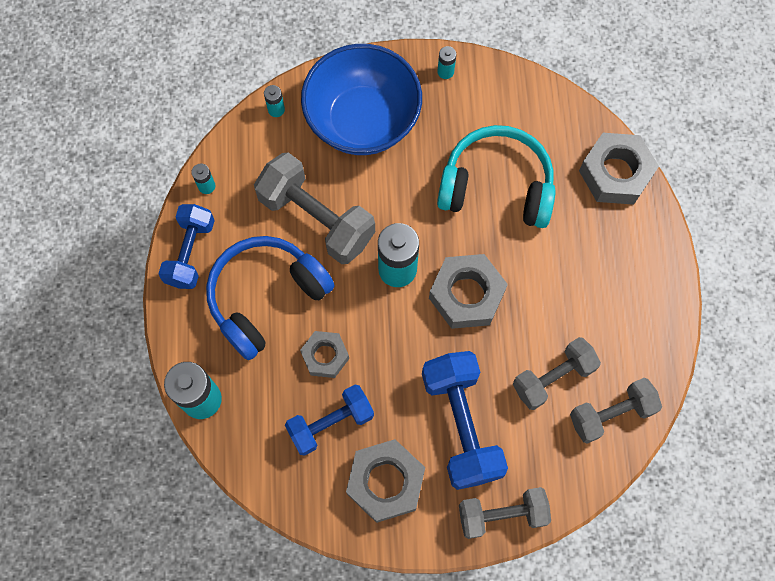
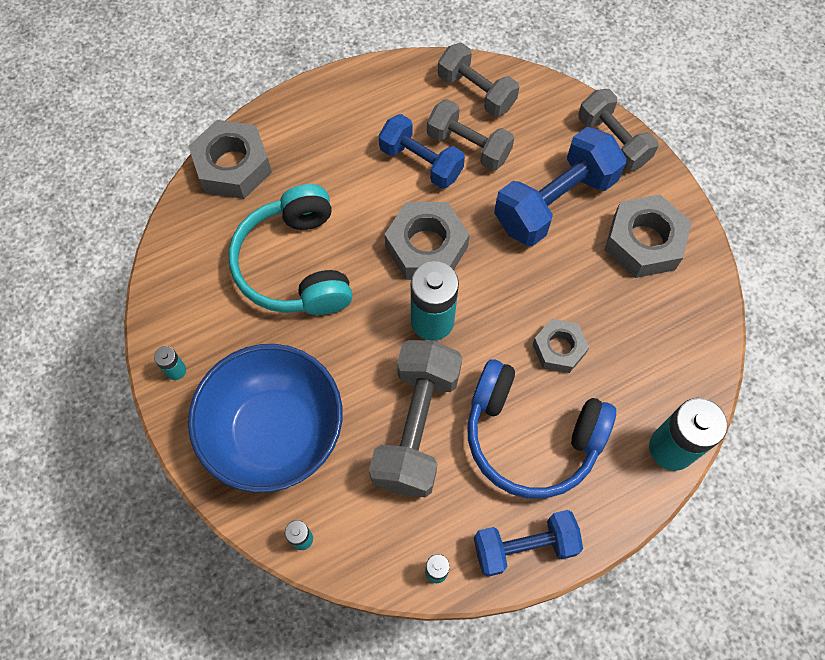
camera: 115 degrees left, 5 degrees down
blue dumbbell [285,385,374,456] -> blue dumbbell moved to [379,114,465,189]

